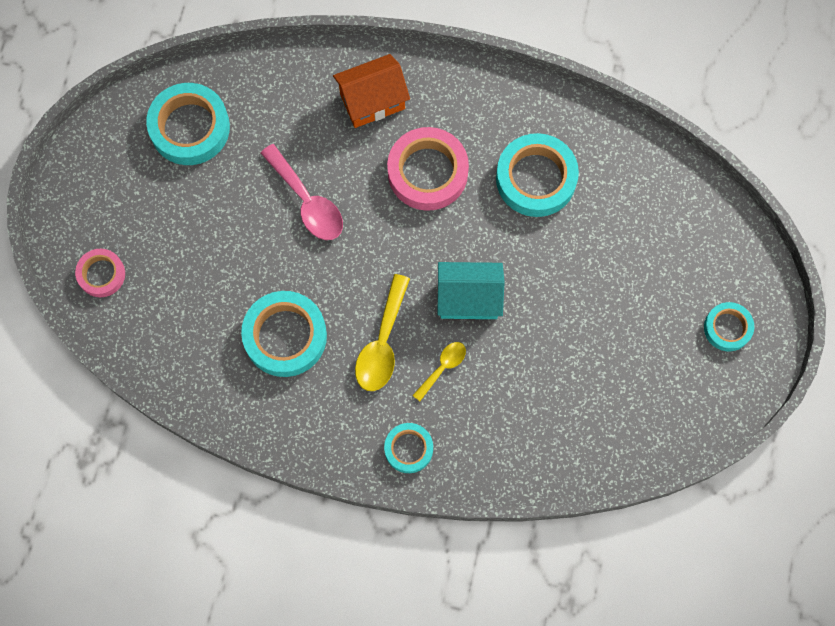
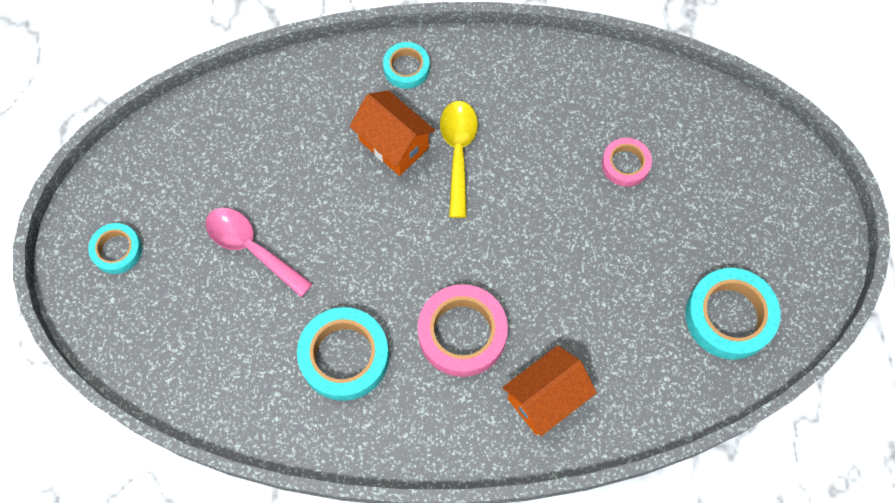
camera: 165 degrees right, 5 degrees down
pink tape [75,249,125,297] -> pink tape moved to [602,138,652,187]
turquoise tape [241,291,327,377] -> none
pink spoon [261,144,343,240] -> pink spoon moved to [205,208,313,297]
yellow spoon [412,342,466,401] -> orange house [350,90,435,176]
turquoise house [437,262,504,319] -> none

